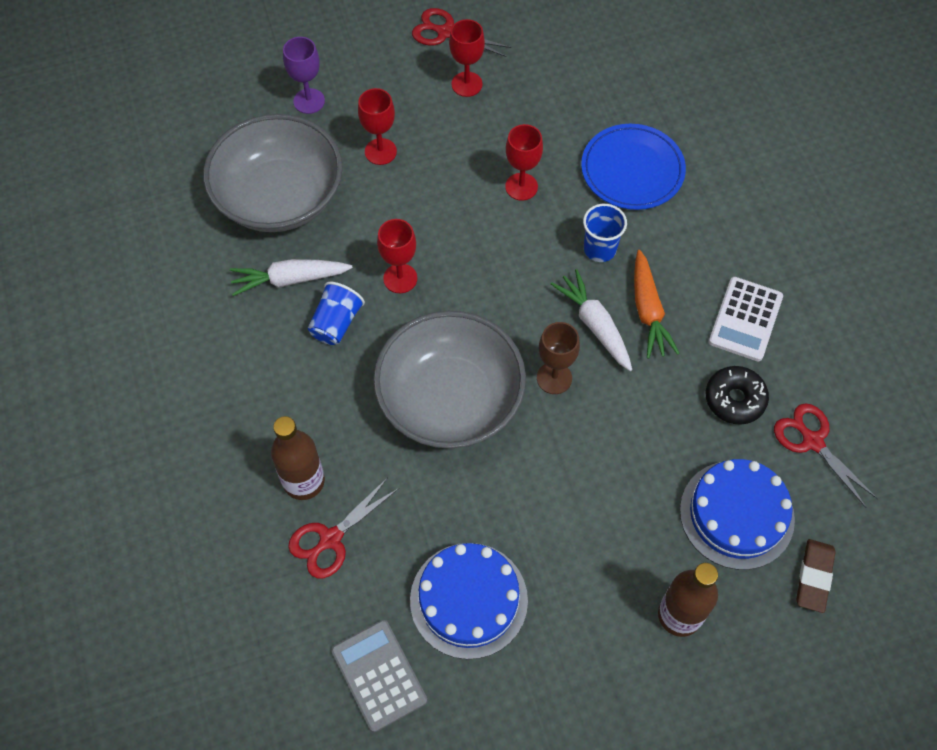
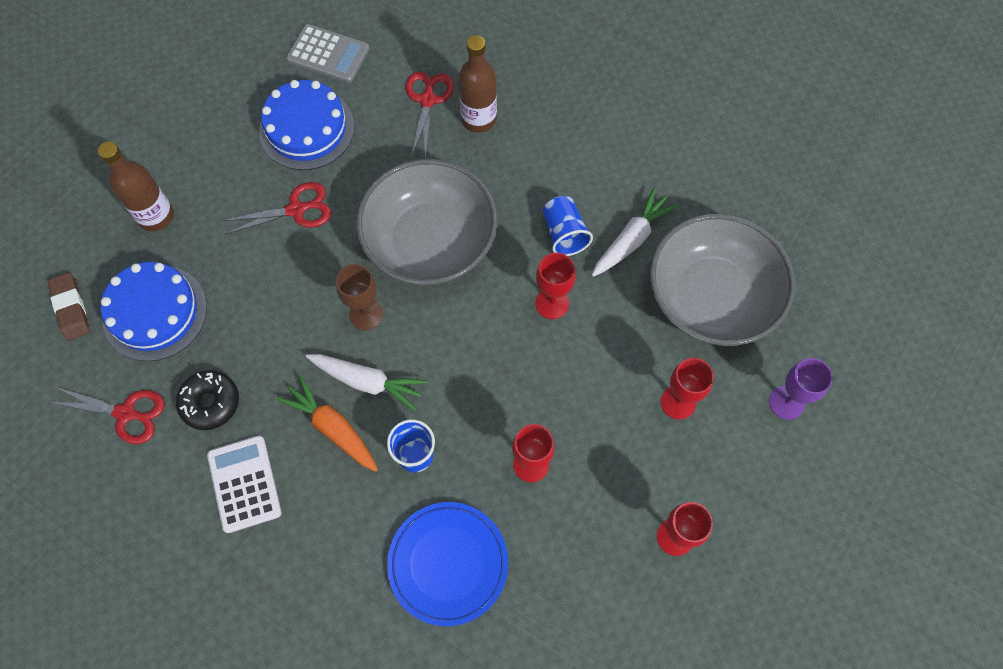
camera: 140 degrees right, 5 degrees up
red scissors [412,8,511,57] -> red scissors moved to [222,182,331,234]

